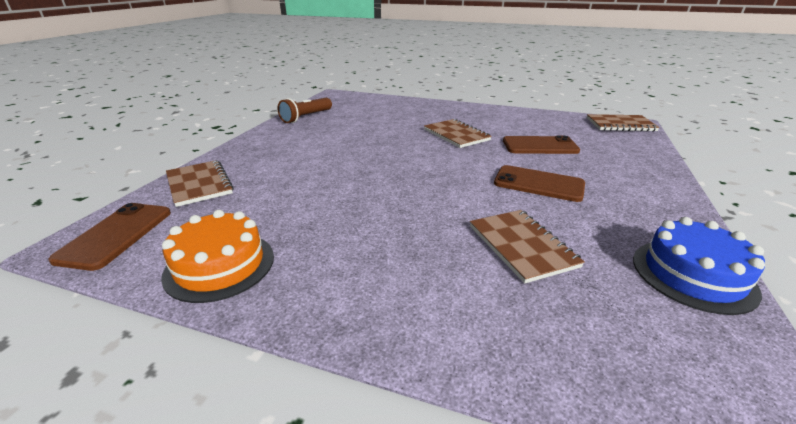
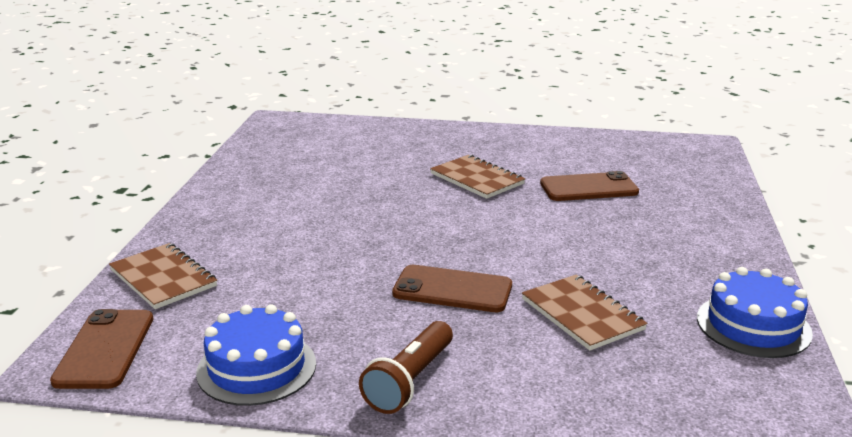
camera: 10 degrees left, 5 degrees down
orange cake [161,210,274,303] -> blue cake [196,304,316,406]
brown flashlight [278,98,332,123] -> brown flashlight moved to [359,321,453,414]
brown phone [494,165,585,202] -> brown phone moved to [392,265,512,312]
brown notebook [587,114,660,132] -> none

